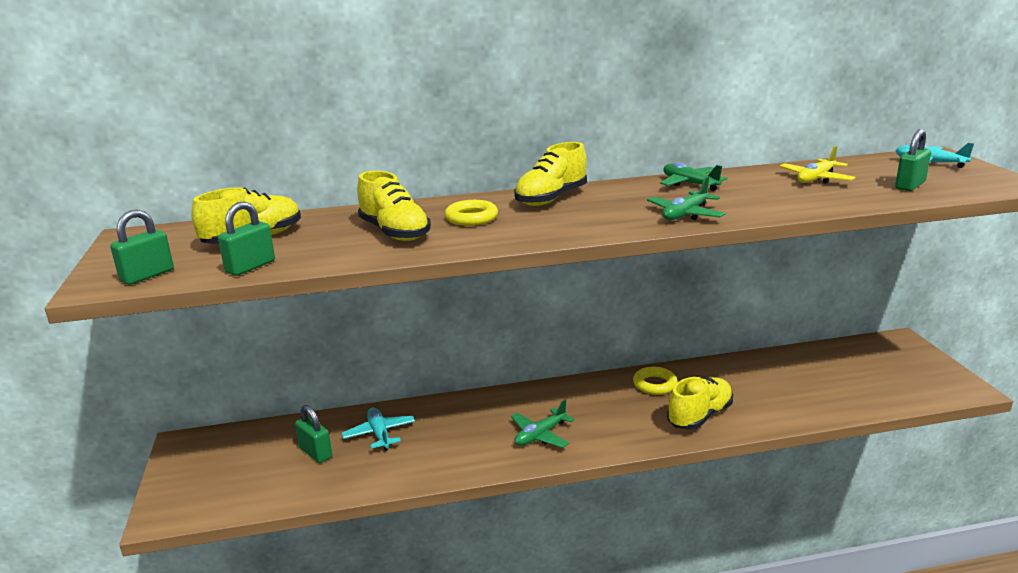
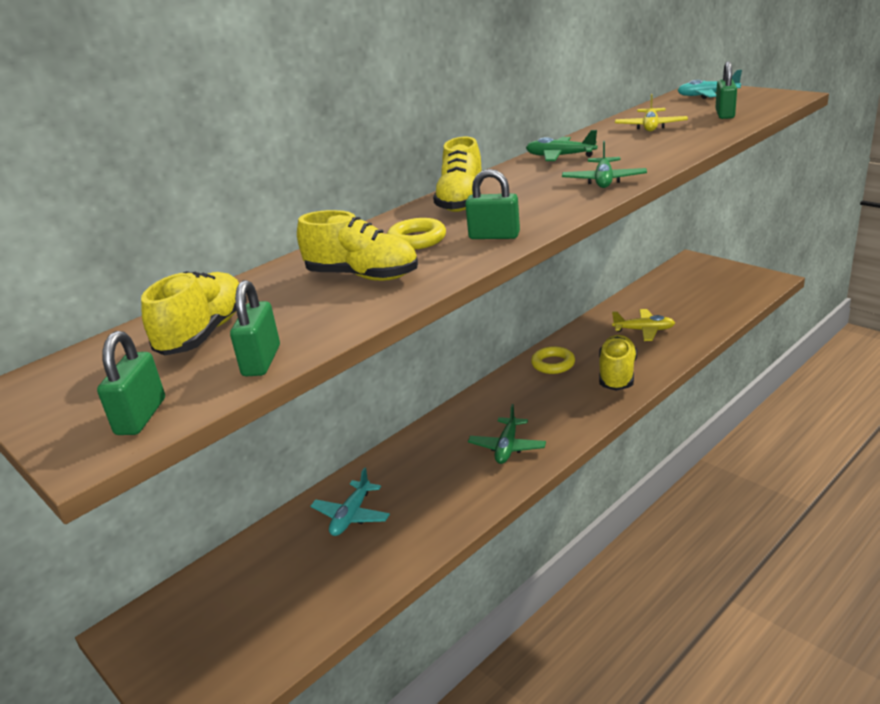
camera: 30 degrees left, 5 degrees up
green padlock [295,405,332,463] -> green padlock moved to [465,169,520,239]
turquoise plane [342,407,415,451] -> turquoise plane turned 105 degrees counterclockwise [310,467,390,536]
none -> yellow plane [612,309,675,341]

